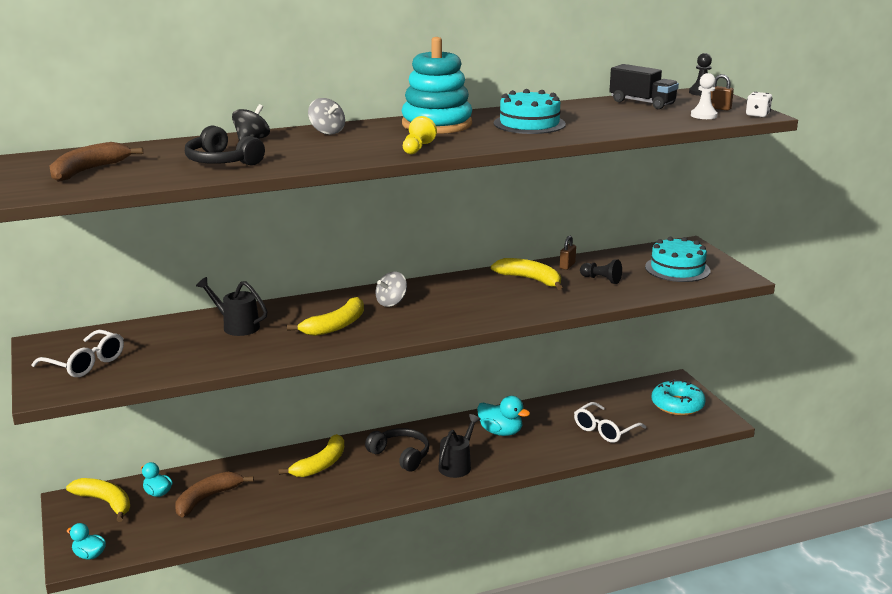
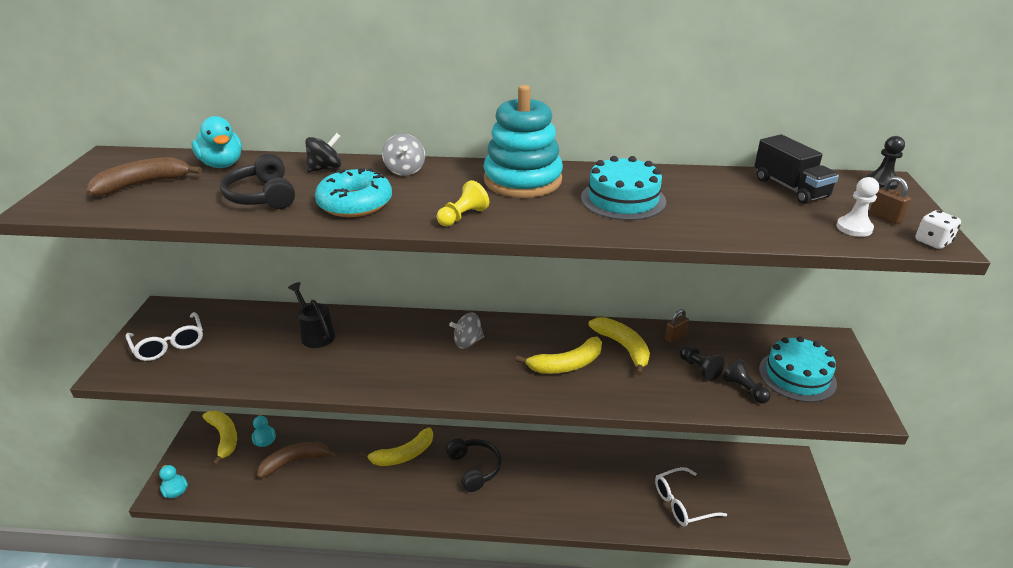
camera: 25 degrees right, 10 degrees up
yellow banana [287,297,364,336] -> yellow banana moved to [516,337,602,374]
black watering can [438,414,481,478] -> none
turquoise duck [477,396,530,436] -> turquoise duck moved to [191,116,242,168]
turquoise donut [652,379,706,416] -> turquoise donut moved to [315,168,392,217]
none -> black pawn [722,359,771,404]

